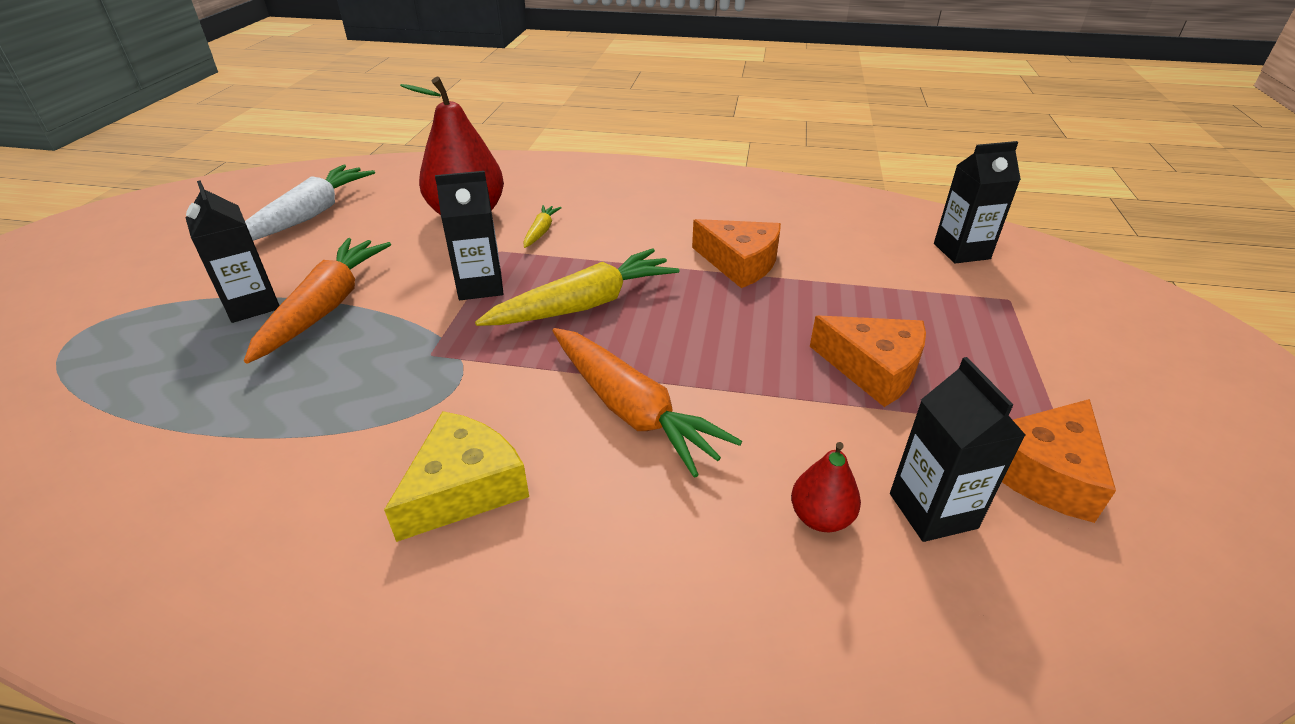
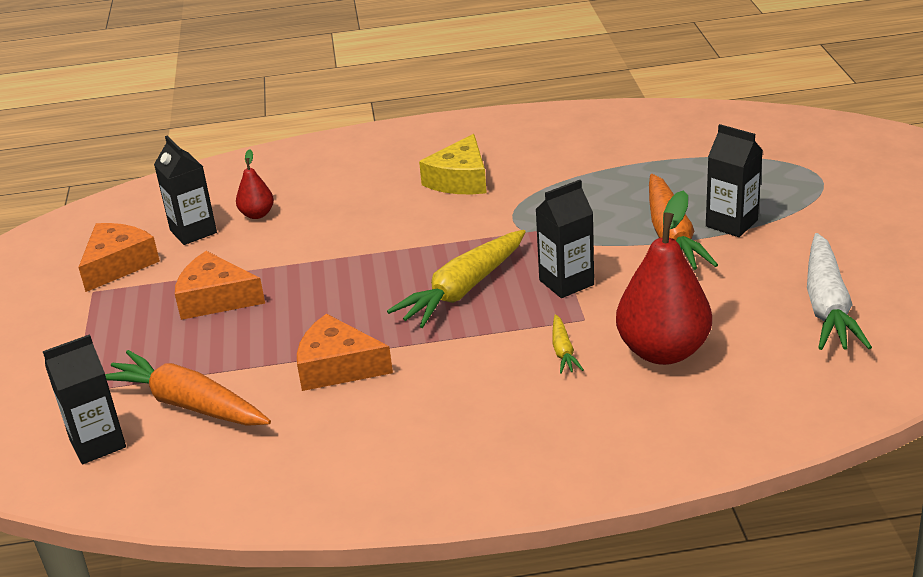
camera: 165 degrees right, 5 degrees down
orange carrot [552,328,742,478] -> orange carrot moved to [105,350,271,426]

